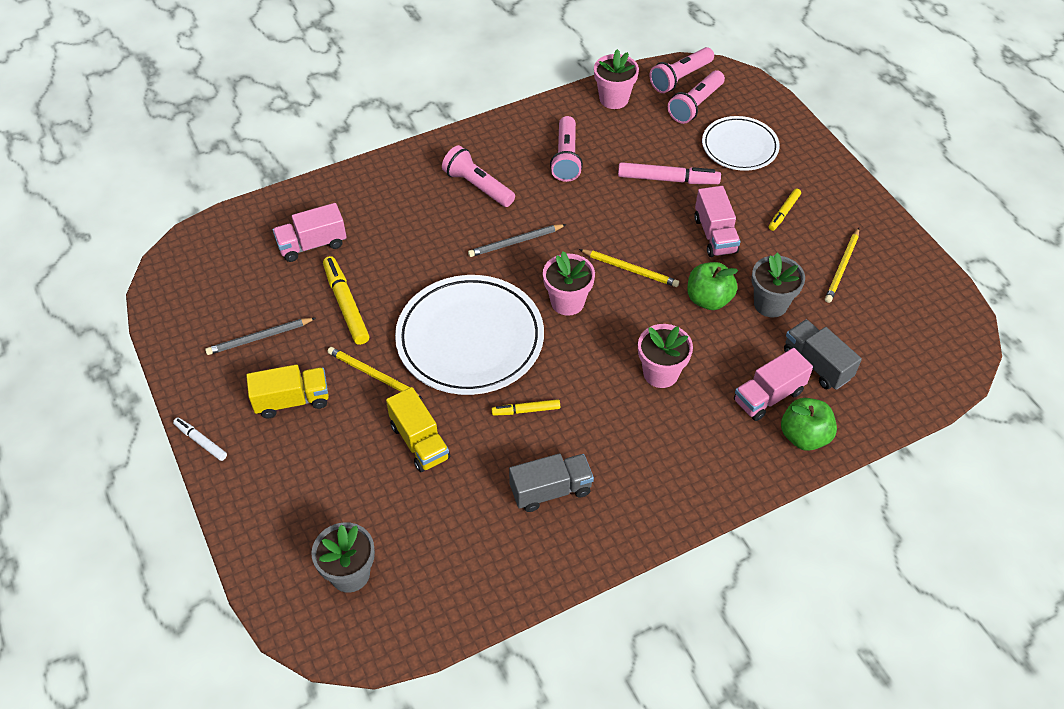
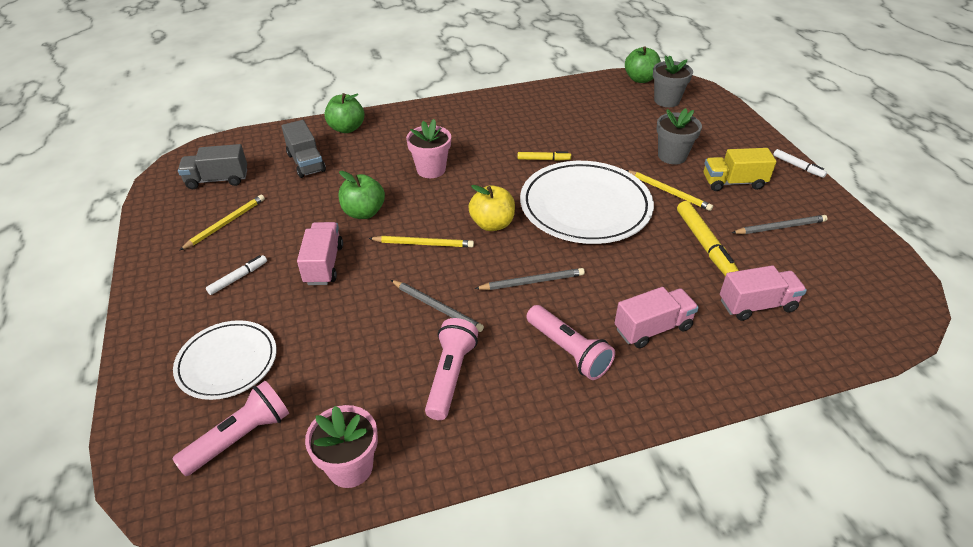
camera: 170 degrees left, 10 degrees down
yellow truck [386,387,450,472] -> none
grey truck [509,453,594,512] -> grey truck moved to [178,144,247,189]
pink flower pot [543,251,595,316] -> yellow apple [468,185,515,231]
yellow pencil [579,249,679,287] -> yellow pencil turned 150 degrees clockwise [368,236,474,247]
pink marker [618,162,721,184] -> none
pink flashlight [649,47,714,93] -> none
pink truck [734,348,813,421] -> pink truck moved to [615,287,699,348]
grey flower pot [752,253,805,318] -> grey flower pot moved to [656,108,702,164]
yellow marker [769,189,801,231] -> white marker [206,255,267,295]
none -> grey pencil [391,280,484,332]
none -> green apple [625,46,661,83]

